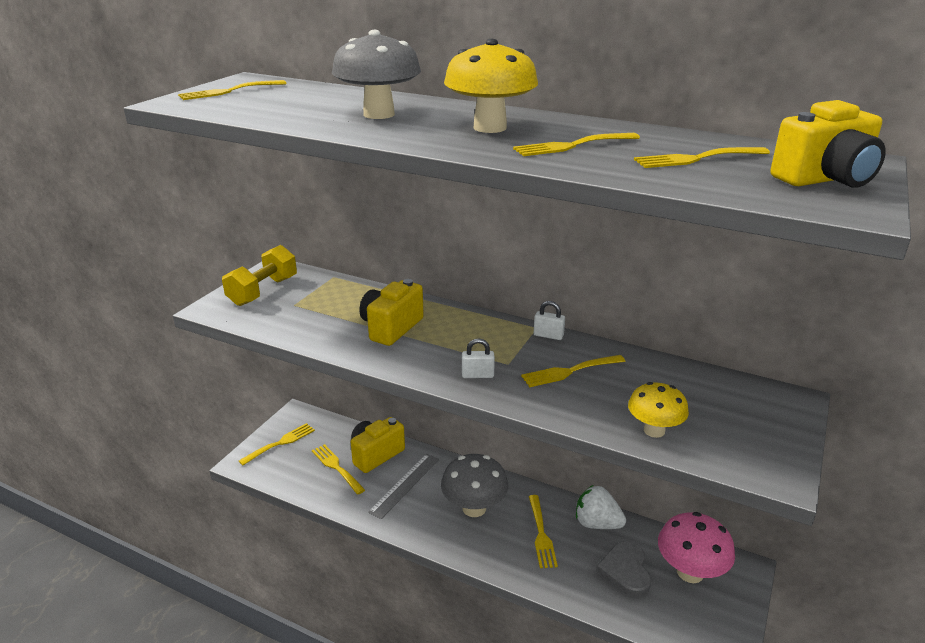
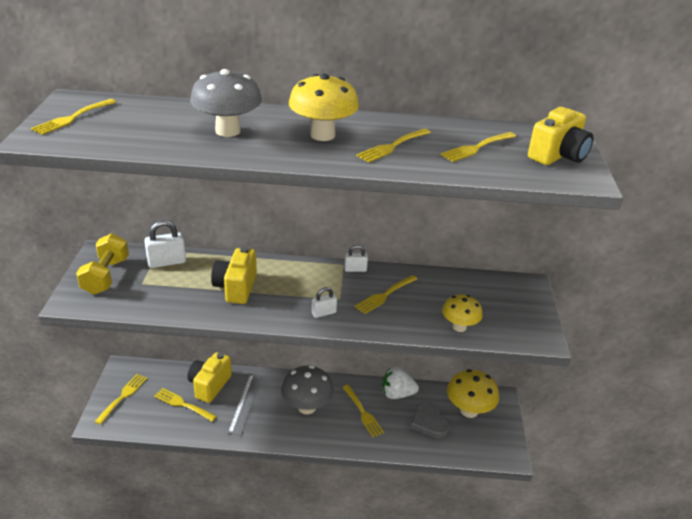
camera: 25 degrees left, 5 degrees up
pink mushroom [658,512,735,583] -> yellow mushroom [447,369,499,418]
none -> white padlock [144,220,186,268]

